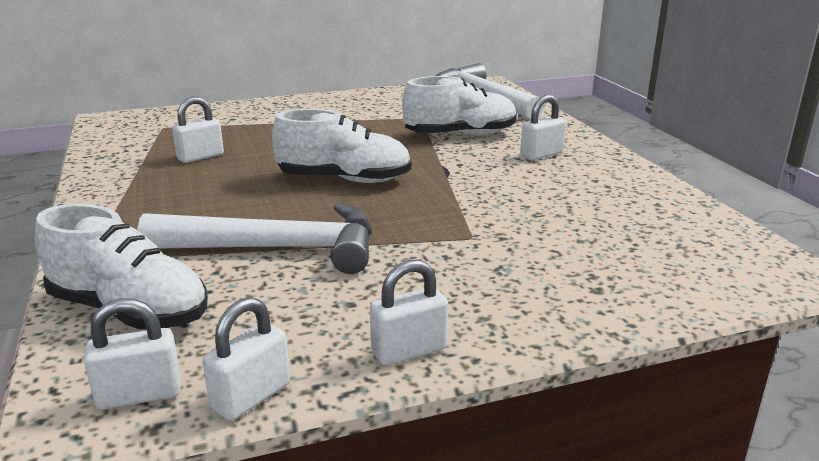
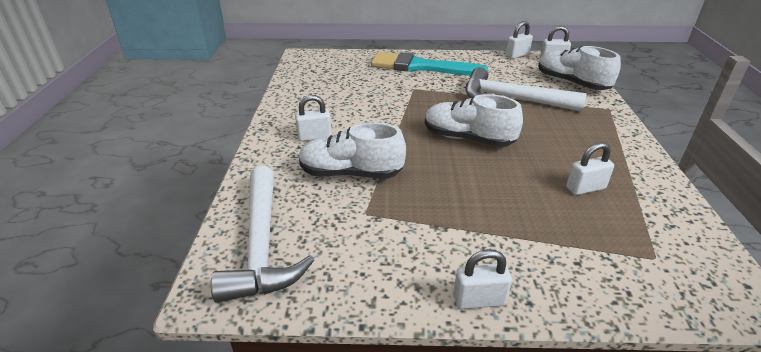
camera: 160 degrees left, 10 degrees up
white padlock [370,260,448,366] -> white padlock moved to [453,249,512,309]
none -> turquoise brush [371,52,488,76]

